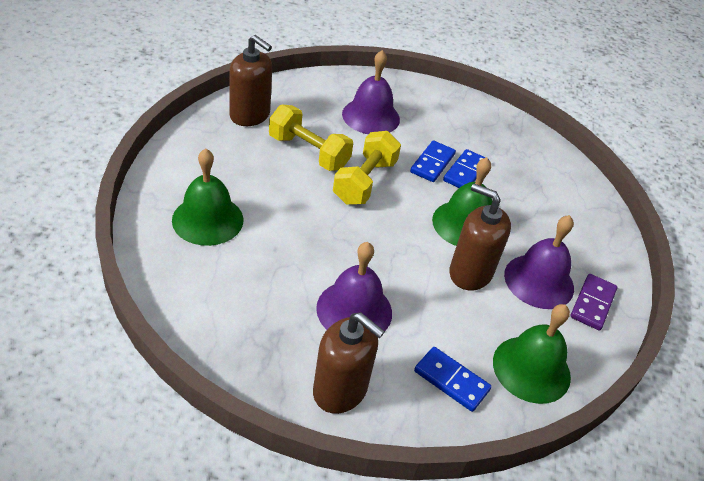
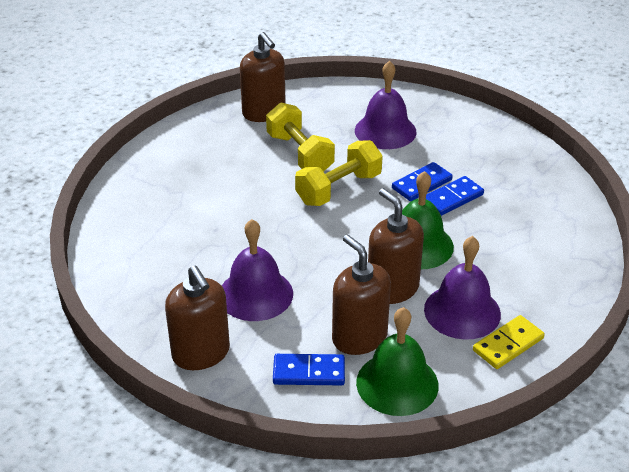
camera: 30 degrees right, 5 degrees down
green bell [172,148,243,246] -> none
blue domino [414,347,491,412] -> blue domino turned 60 degrees counterclockwise [273,354,345,385]
purple domino [570,274,617,330] -> yellow domino [473,315,545,369]
none -> brown soap dispenser [332,235,391,355]

